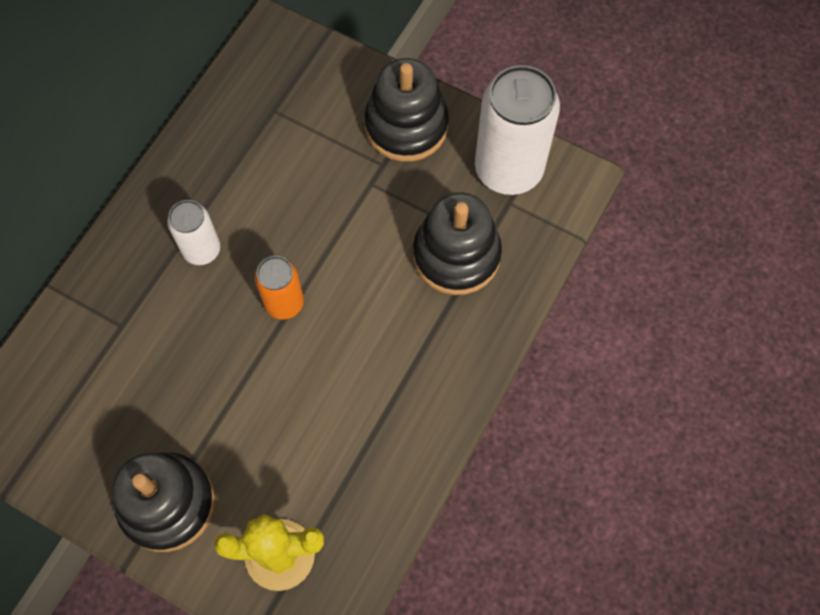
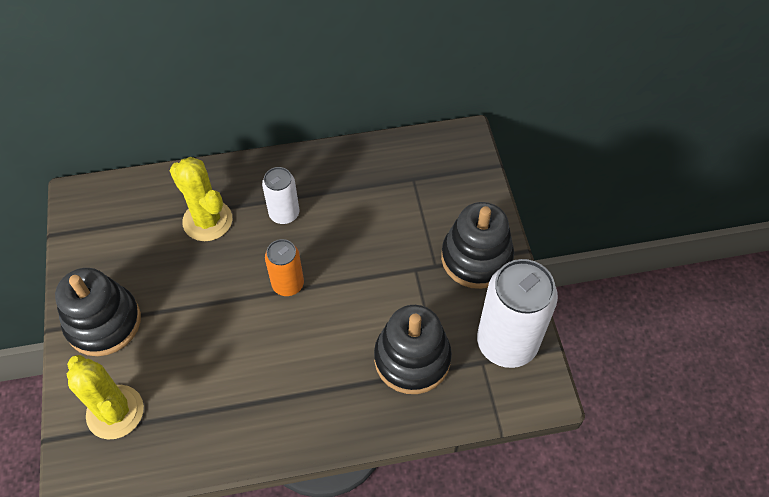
camera: 50 degrees right, 10 degrees down
none -> yellow cactus [170,157,232,241]

